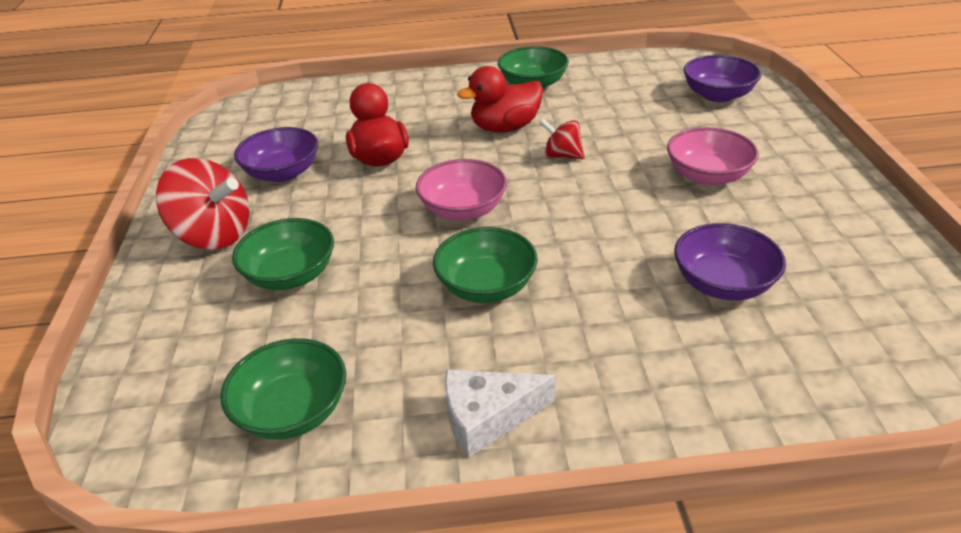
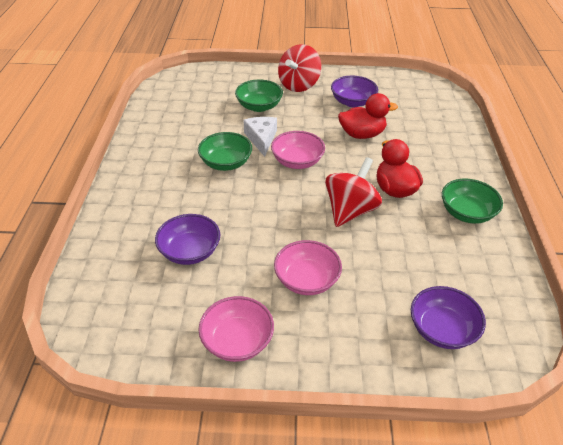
camera: 95 degrees right, 5 degrees up
green bowl [220,338,346,440] -> none
white cheese [445,369,556,458] -> white cheese moved to [243,117,277,157]
red spinning top [540,119,585,159] -> red spinning top [325,157,382,227], size x1.83
none -> pink bowl [198,296,274,362]

